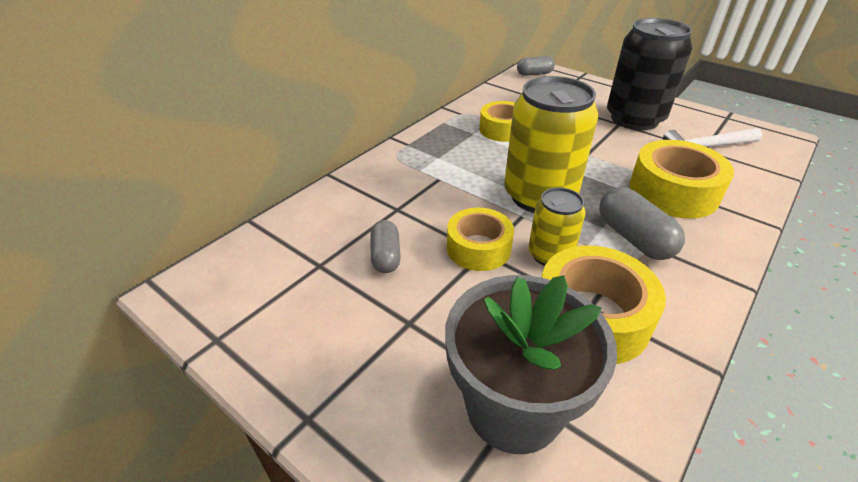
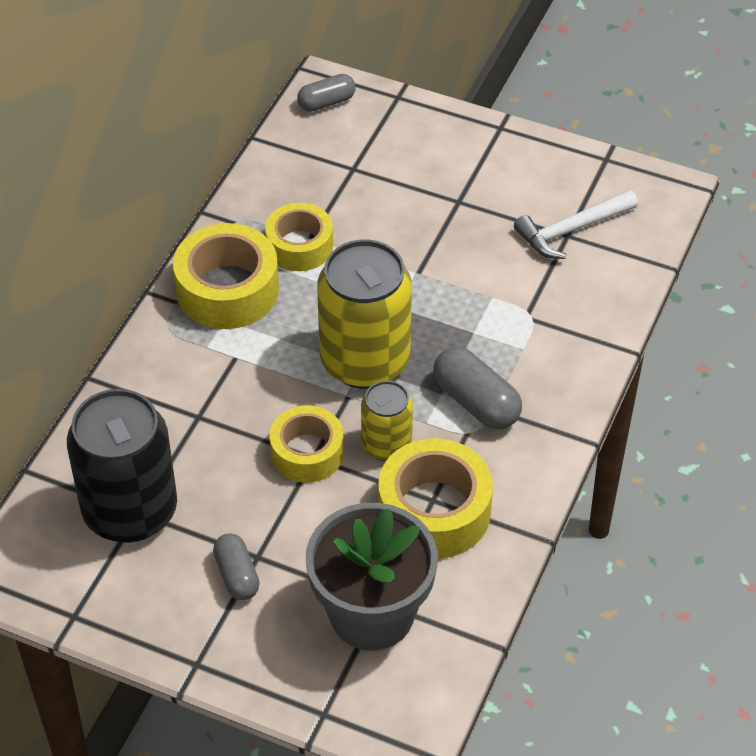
camera: 15 degrees left, 10 degrees up
grey capsule [370,220,401,273] -> grey capsule moved to [213,533,260,600]
black can [607,18,692,130] -> black can moved to [67,389,177,543]
yellow tape [629,140,734,219] -> yellow tape moved to [173,223,279,329]

